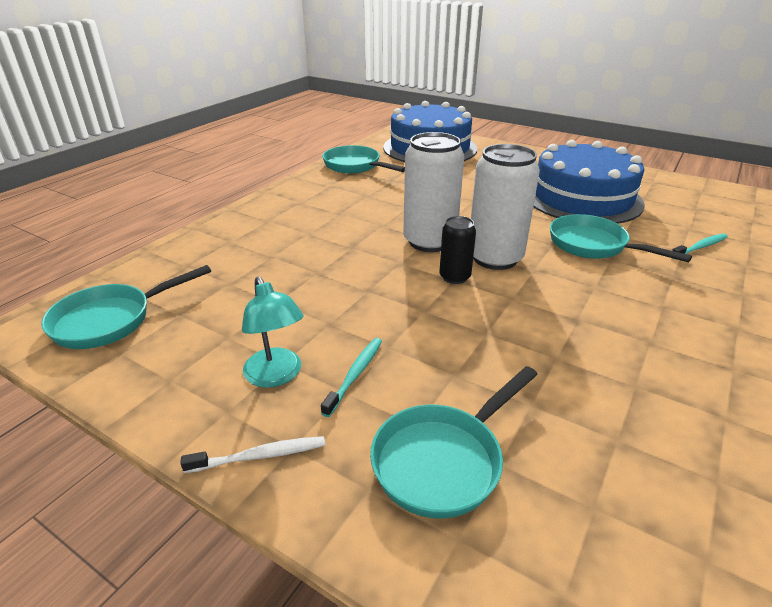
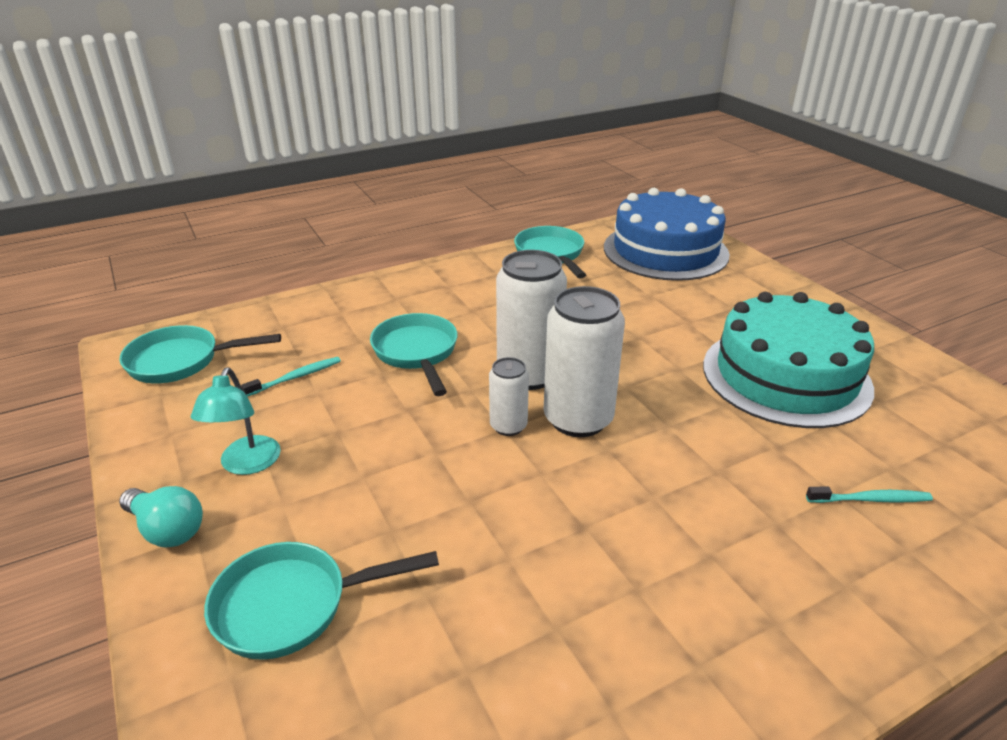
camera: 30 degrees right, 0 degrees up
white toothbrush [180,436,325,473] -> turquoise light bulb [119,486,203,547]
turquoise toothbrush [321,338,382,417] -> turquoise toothbrush moved to [241,357,341,397]
black can [439,216,476,284] -> white can [489,357,529,436]
blue cake [534,140,645,224] -> turquoise cake [703,292,874,428]
turquoise pan [550,214,692,262] -> turquoise pan moved to [370,313,458,396]

